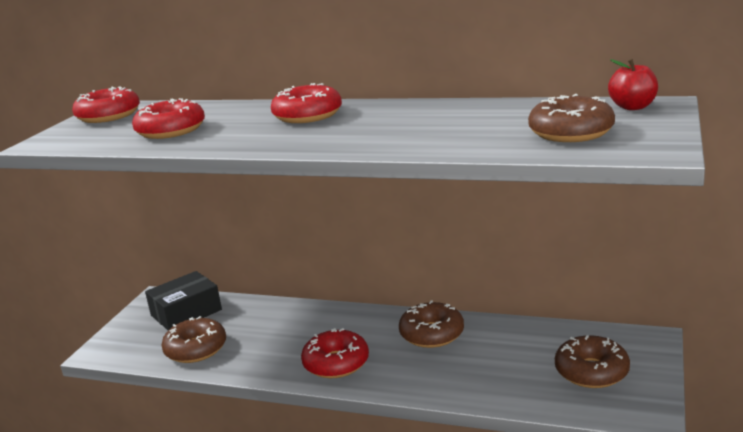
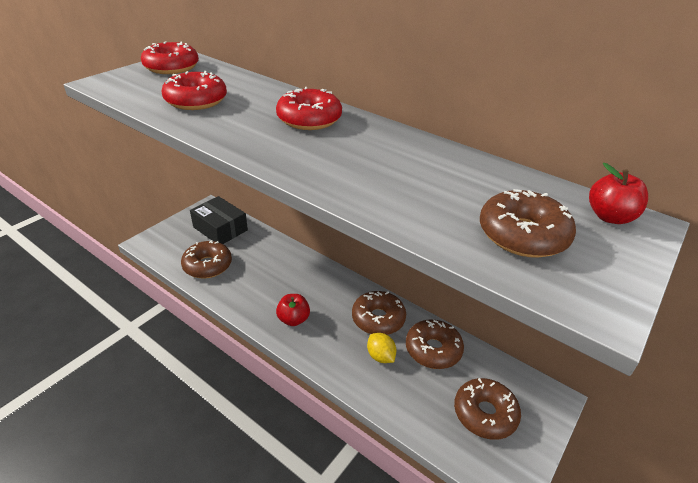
camera: 15 degrees right, 15 degrees up
black box [145,271,222,330] -> black box turned 60 degrees clockwise [190,196,248,244]
red donut [301,328,369,378] -> red apple [276,294,310,326]
none -> yellow lemon [367,333,396,363]
none -> brown donut [406,319,464,369]

